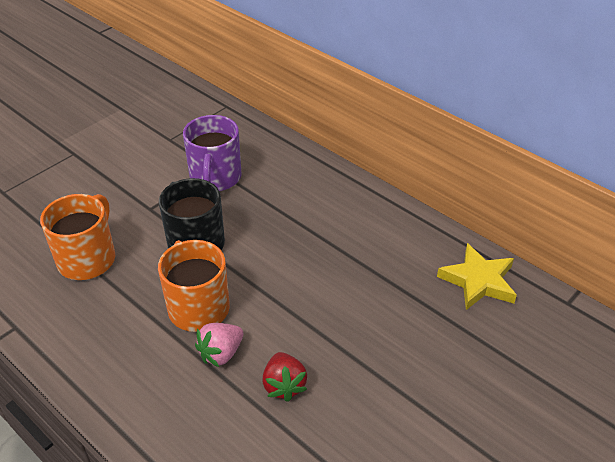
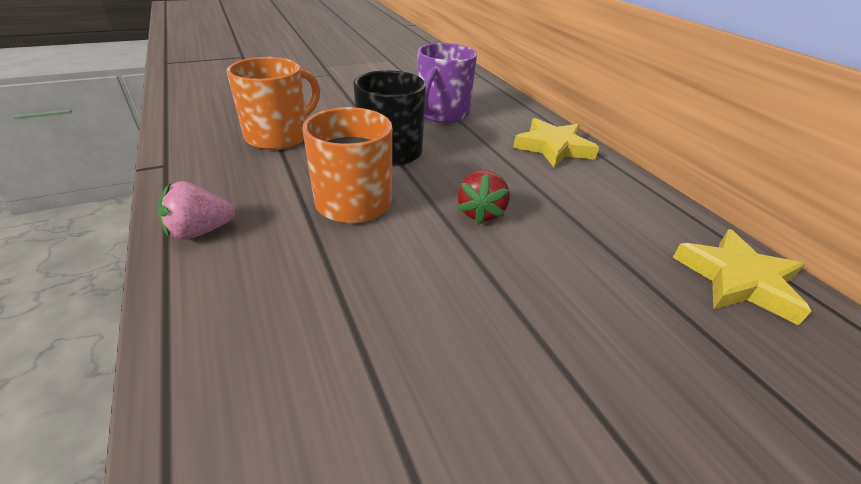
camera: 20 degrees right, 5 degrees down
pink strawberry [195,323,243,367] -> pink strawberry moved to [157,181,235,239]
red strawberry [262,352,307,402] -> red strawberry moved to [457,170,510,225]
none -> yellow star [513,118,599,168]

